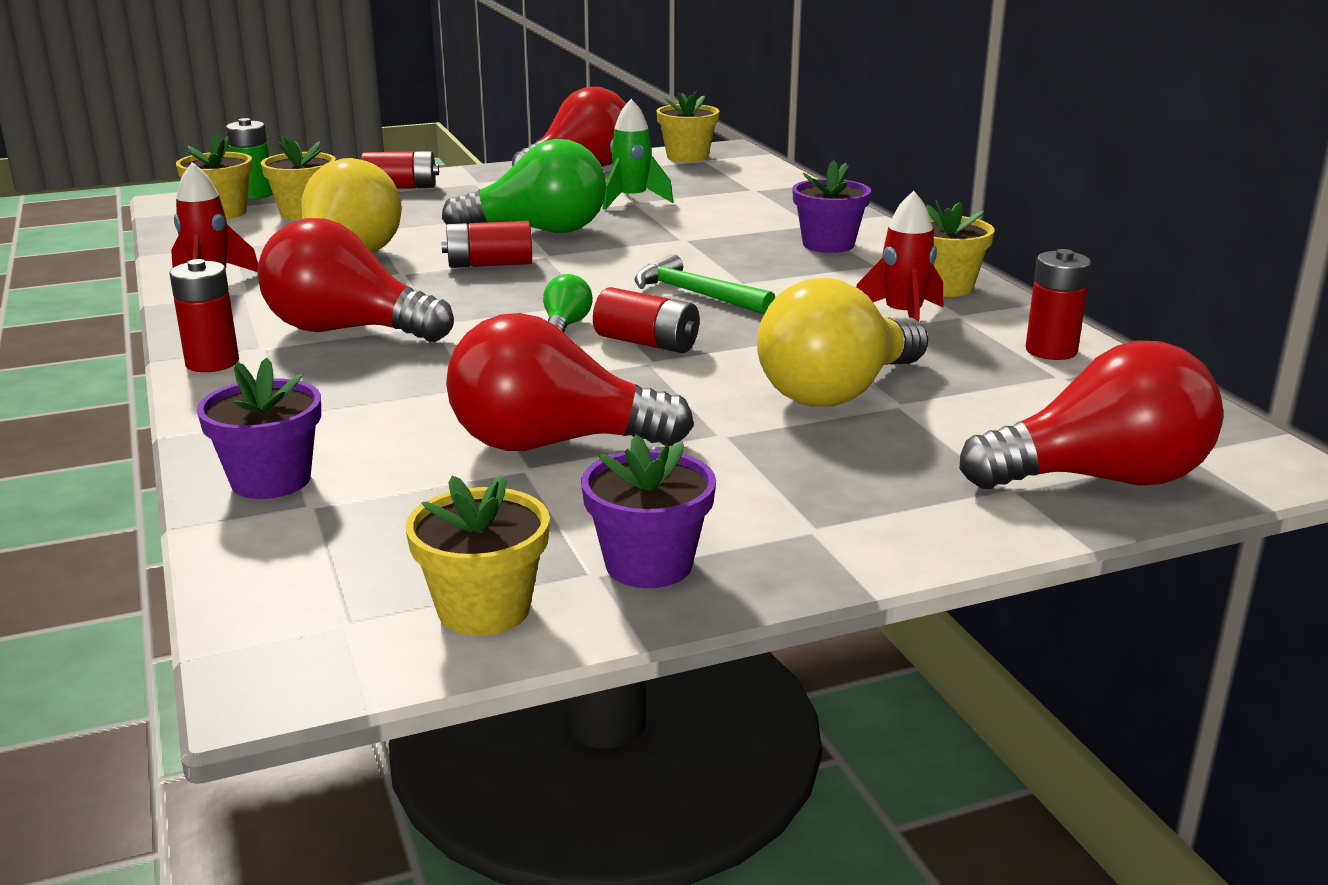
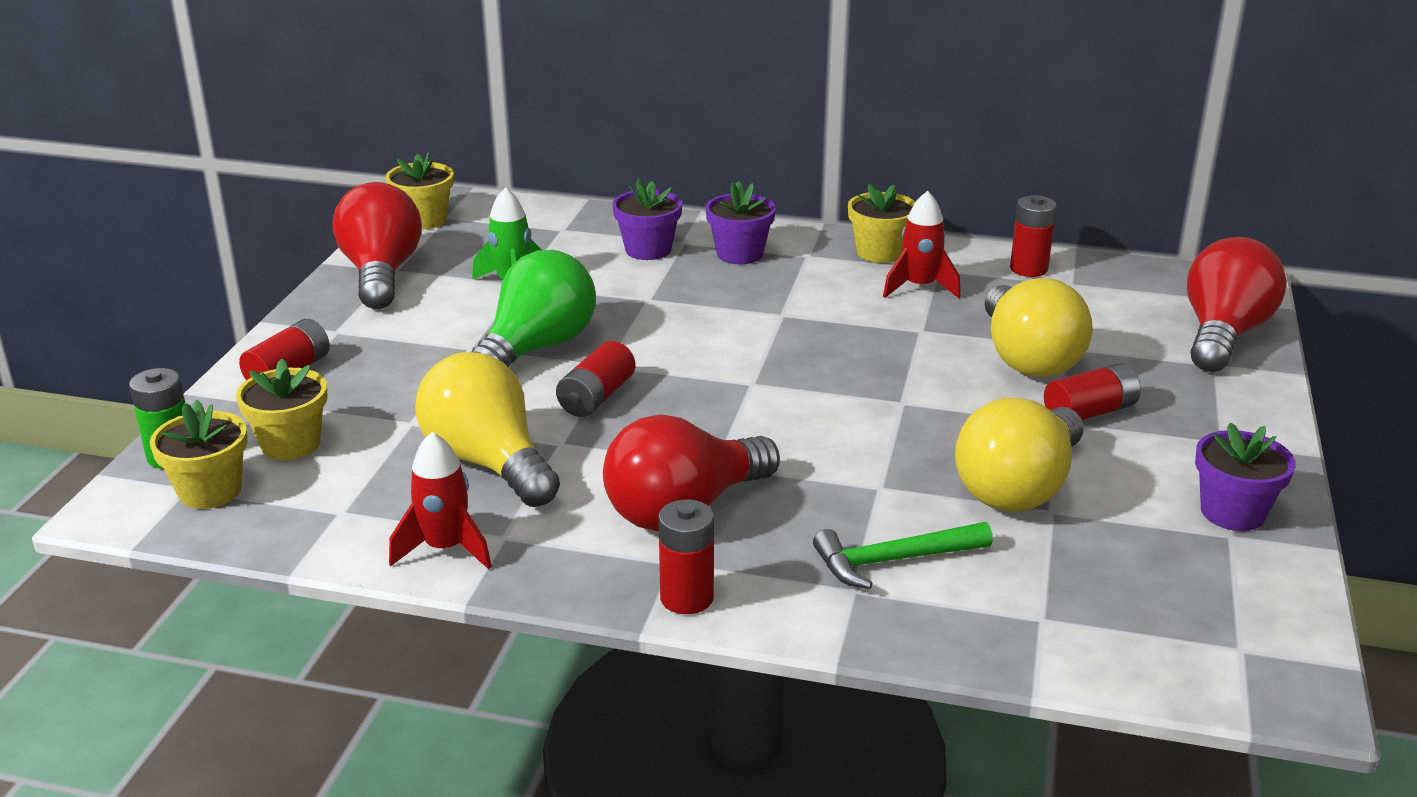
camera: 55 degrees left, 5 degrees up
purple flower pot [197,358,321,499] -> purple flower pot moved to [612,178,682,260]
yellow flower pot [406,474,550,636] -> none
red light bulb [446,313,694,451] -> yellow light bulb [955,398,1083,512]
green light bulb [543,274,593,333] -> none
red battery [593,287,699,353] -> red battery moved to [1044,363,1141,420]
green hammer [634,254,775,314] -> green hammer moved to [813,522,993,589]

